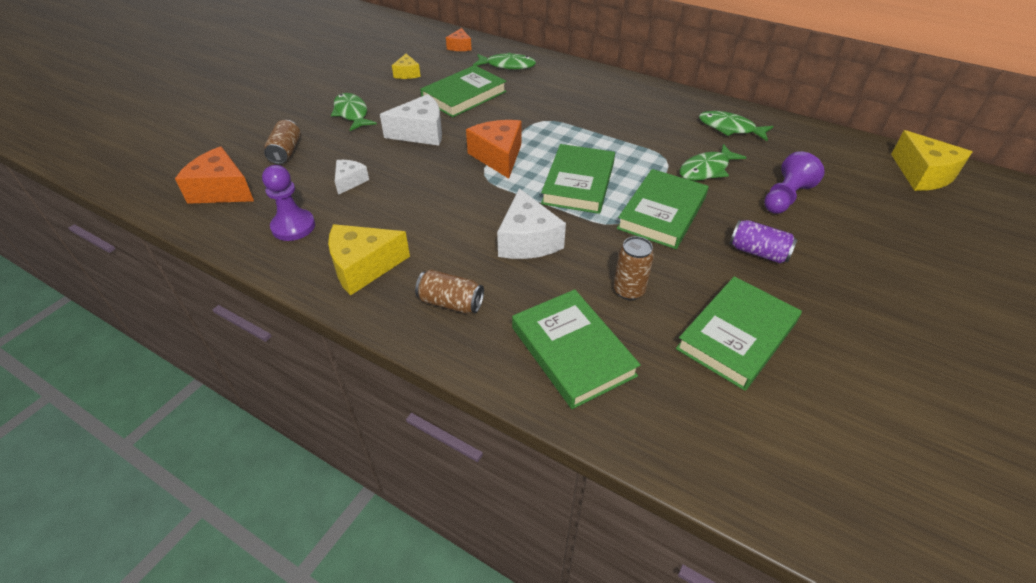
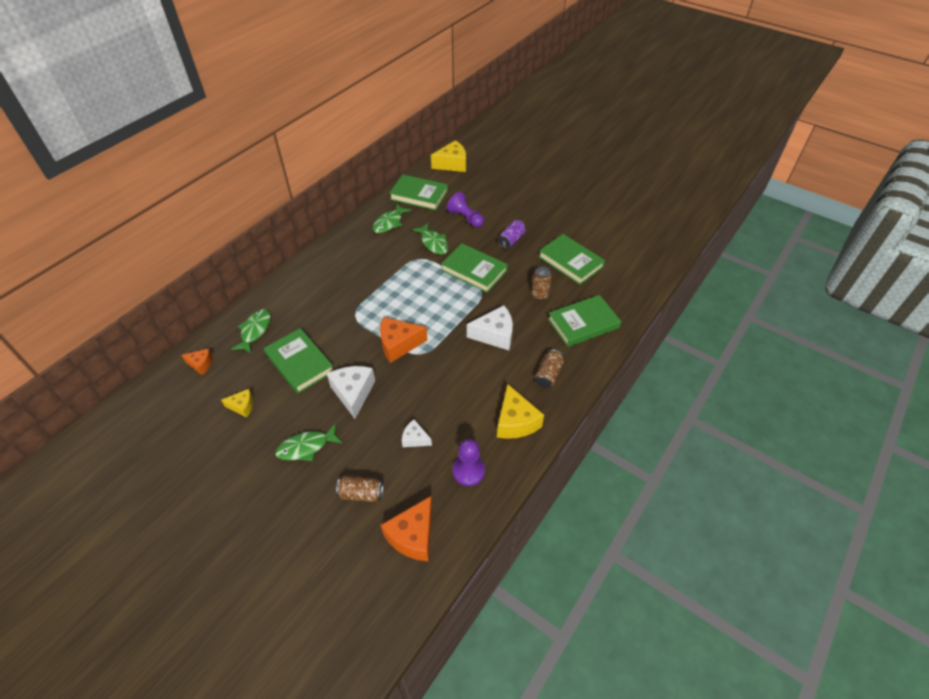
camera: 85 degrees left, 5 degrees up
green book [541,144,615,214] -> green book moved to [389,174,448,210]

